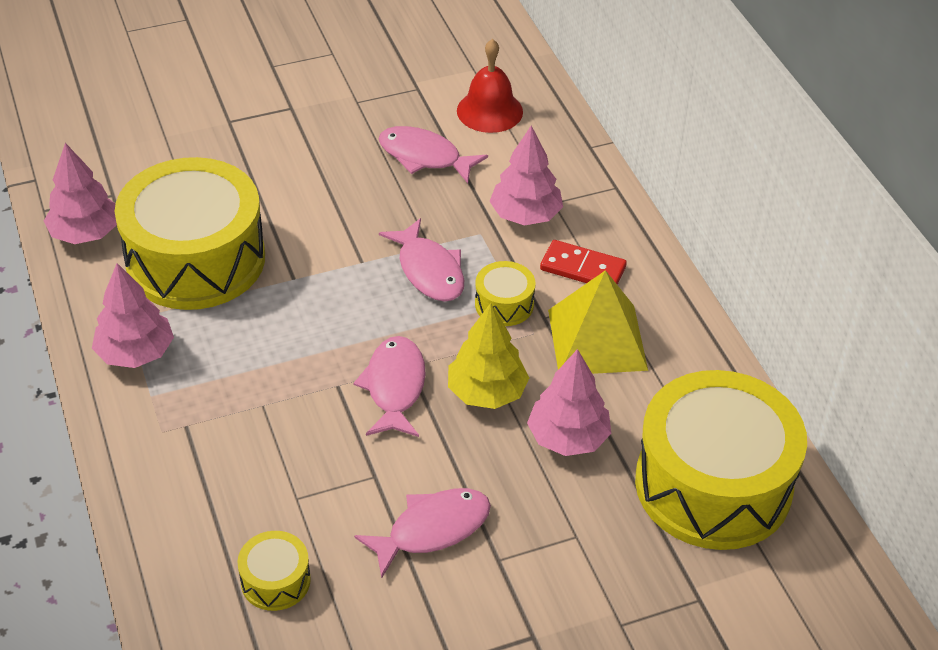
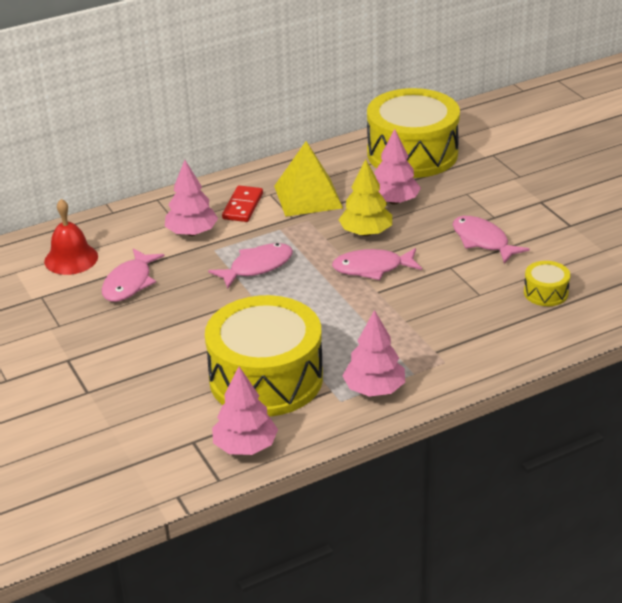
camera: 95 degrees left, 10 degrees down
yellow drum [475,261,536,326] -> none

